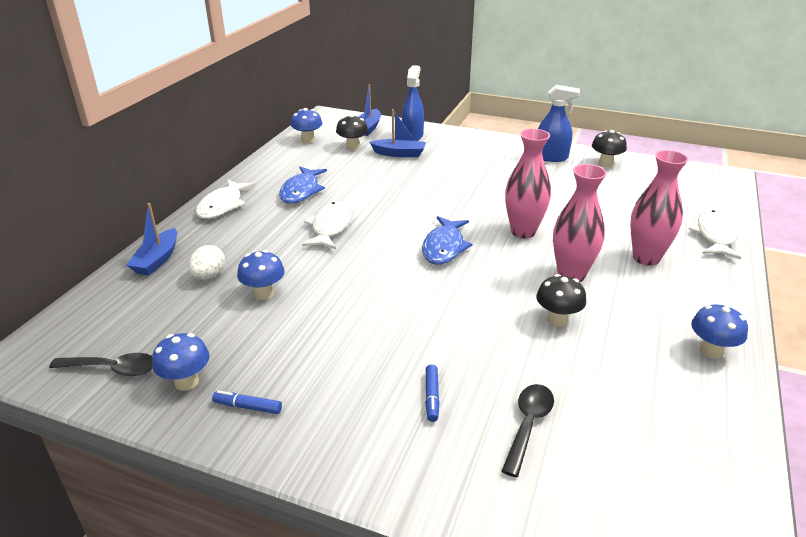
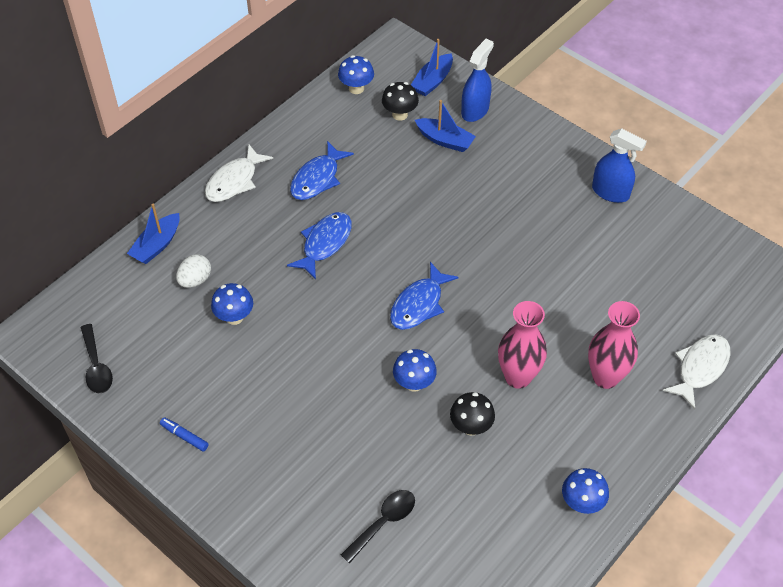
camera: 20 degrees right, 20 degrees up
black spoon [49,353,153,376] -> black spoon turned 45 degrees clockwise [80,324,113,393]
blue mushroom [152,333,210,391] -> blue mushroom moved to [393,349,437,392]
white fish [302,202,352,249] -> blue fish [287,212,352,280]
blue marker [425,364,440,422] -> none
pink vase [505,129,551,238] -> none
black mushroom [592,130,627,167] -> none

